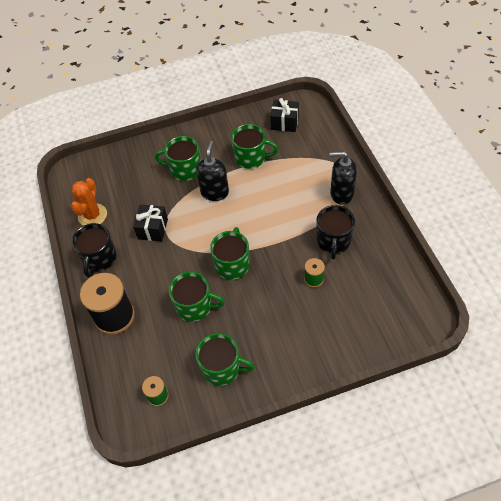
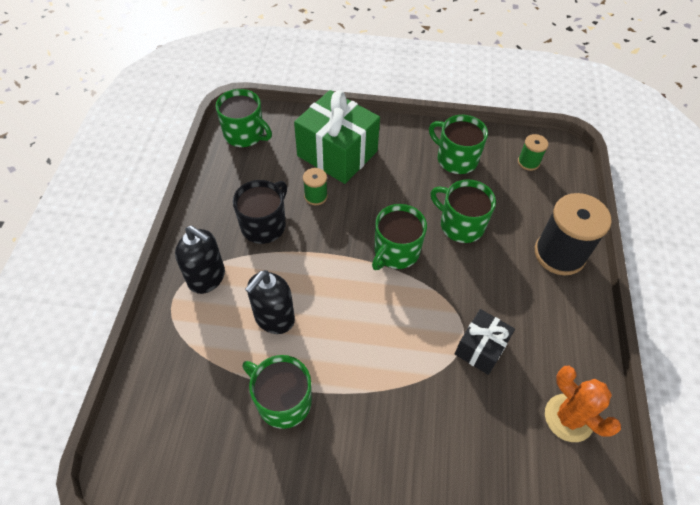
camera: 160 degrees left, 0 degrees up
orange cactus [71,178,107,226] -> orange cactus turned 75 degrees counterclockwise [545,366,621,442]
black mug [72,223,117,277] -> none
green mug [155,136,201,181] -> green mug moved to [216,89,272,147]
black soap dispenser [196,141,229,201] -> black soap dispenser moved to [245,270,295,334]
black gift [270,98,299,132] -> none
none -> green gift [294,90,380,184]

